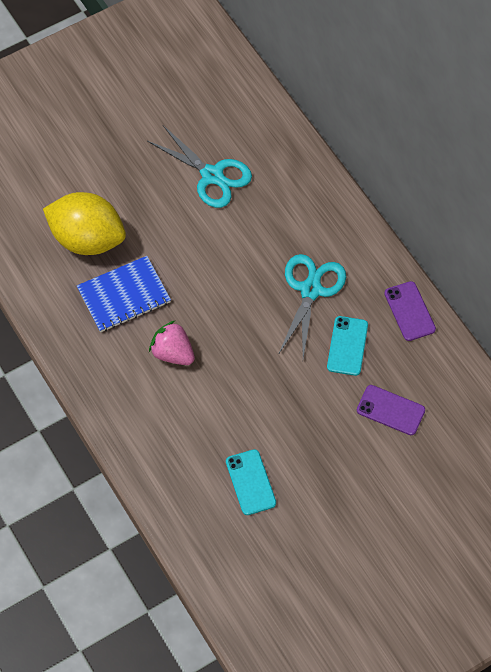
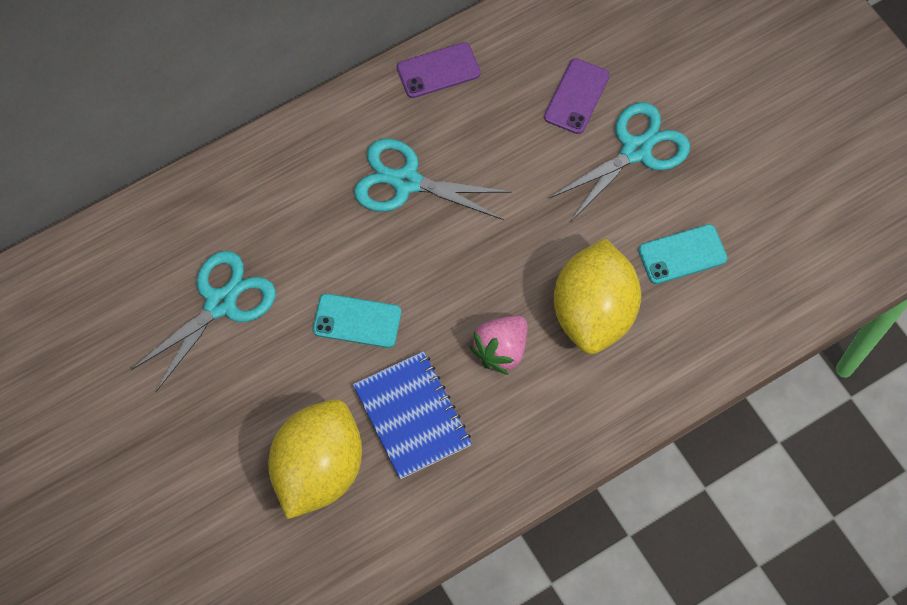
camera: 90 degrees left, 5 degrees up
turquoise phone [327,316,368,376] -> turquoise phone moved to [313,294,401,348]
none -> turquoise scissors [549,102,690,221]
none -> yellow lemon [554,238,641,354]

